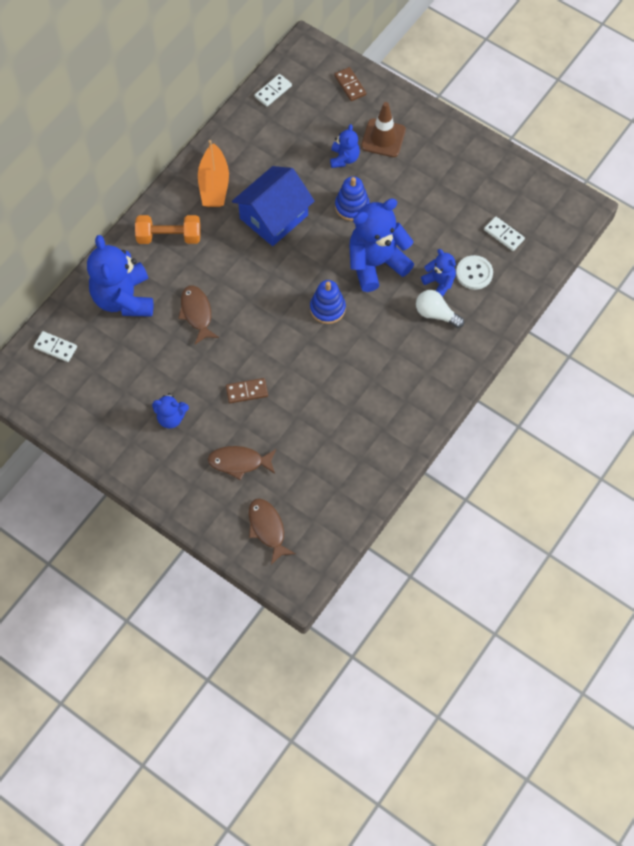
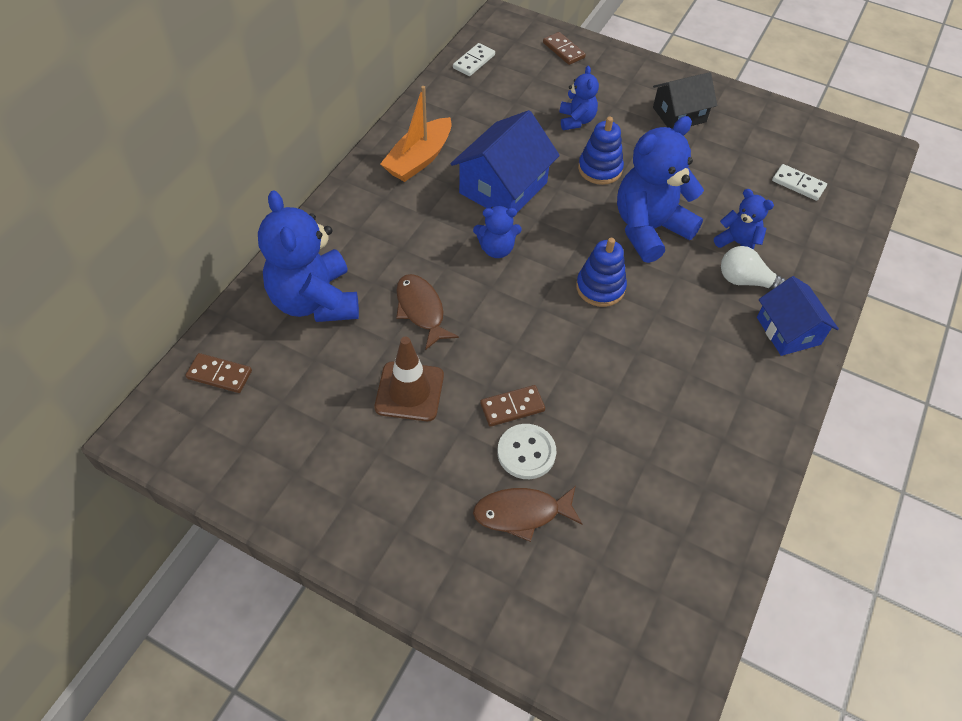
camera: 10 degrees left, 10 degrees down
white domino [34,331,77,362] -> brown domino [185,353,252,393]
orange dumbbell [135,215,201,244] -> none
blue teddy bear [152,393,189,428] -> blue teddy bear moved to [473,206,522,258]
orange boat [198,140,229,207] -> orange boat turned 45 degrees clockwise [380,86,452,182]
brown fish [248,498,296,565] -> none
brown traffic cone [361,102,406,157] -> brown traffic cone moved to [374,337,444,421]
white button [456,255,493,290] -> white button moved to [497,424,556,479]
none -> black house [653,72,717,129]
none -> blue house [757,276,839,356]

